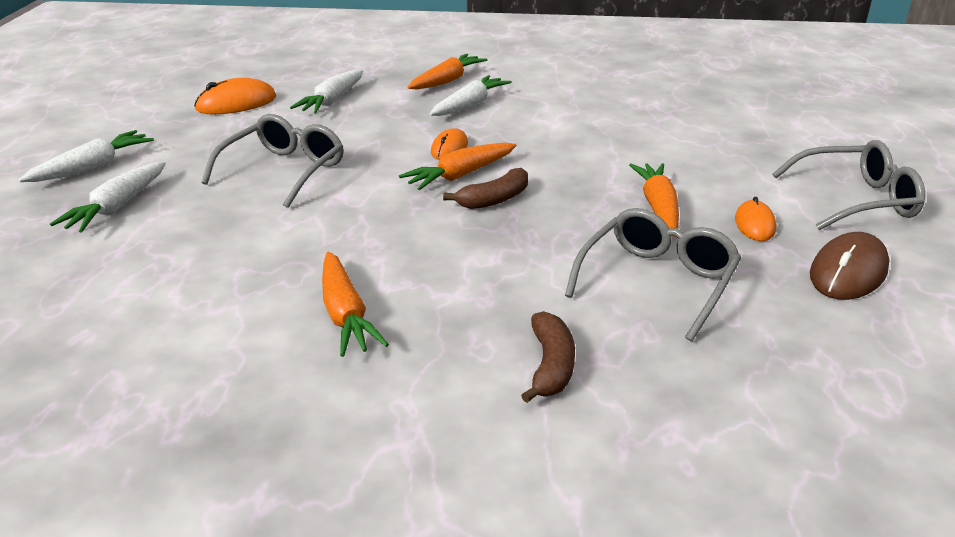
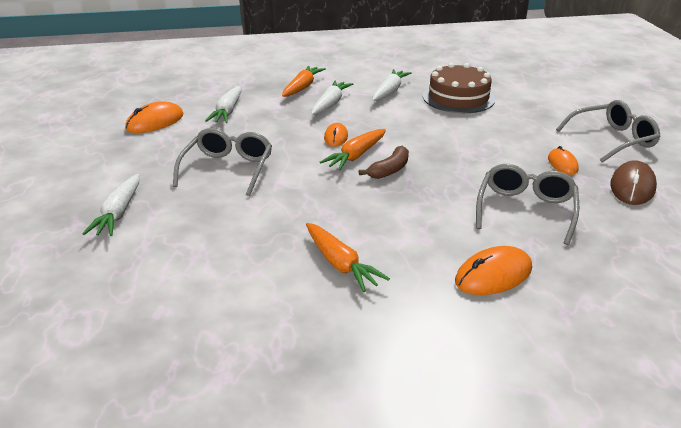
camera: 15 degrees left, 0 degrees up
white carrot [19,130,154,182] -> white carrot moved to [372,69,412,101]
brown banana [521,311,575,403] -> orange mouse [455,246,532,295]
orange carrot [629,163,679,237] -> none
none -> brown cake [423,63,495,113]

